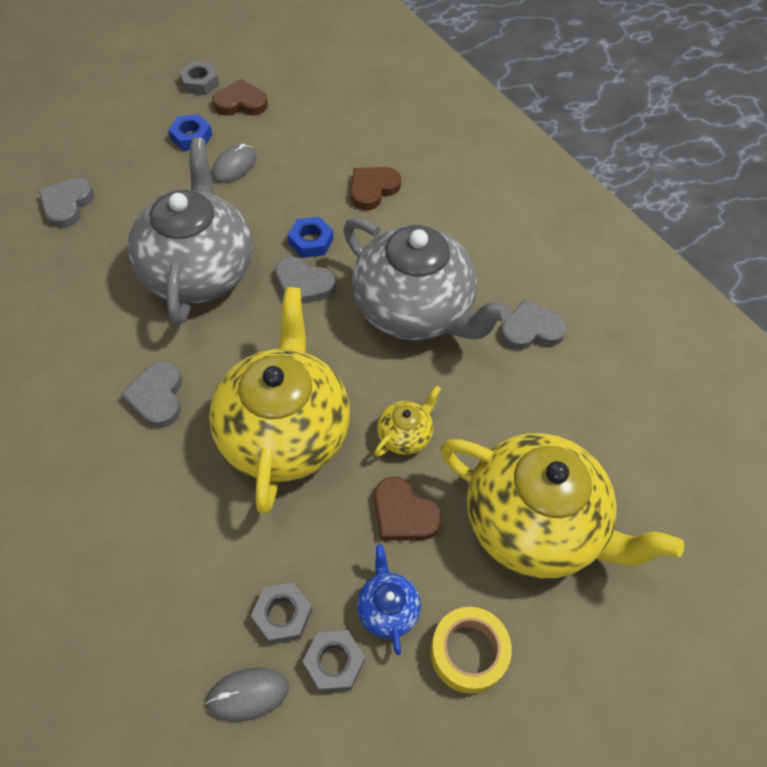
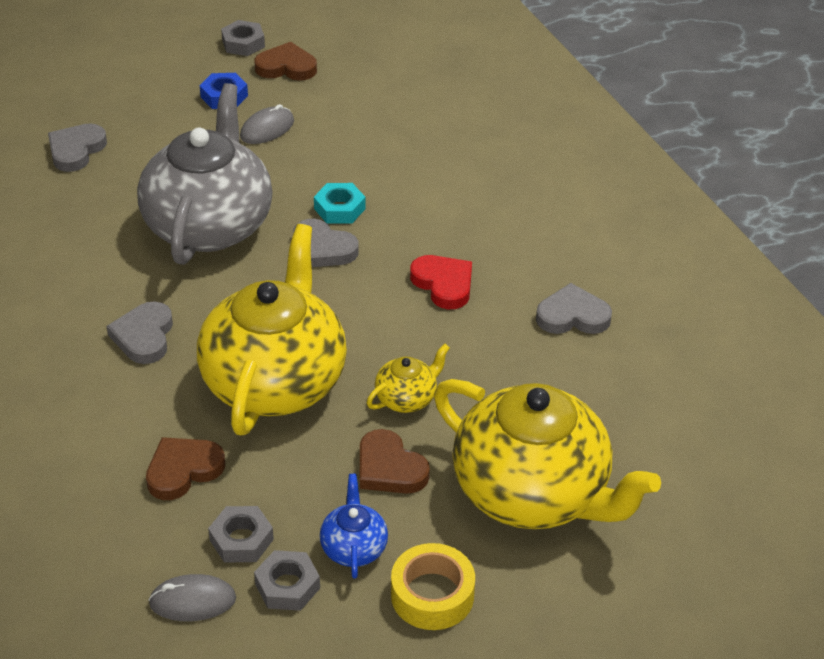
camera: 10 degrees right, 15 degrees down
blue nut [288,217,333,258] -> turquoise nut [314,183,365,223]
grey teapot [343,217,511,340] -> red heart [410,255,472,309]
brown heart [351,167,401,210] -> brown heart moved to [146,437,225,500]

